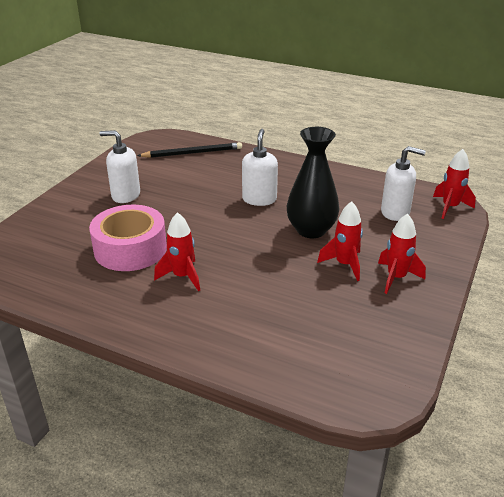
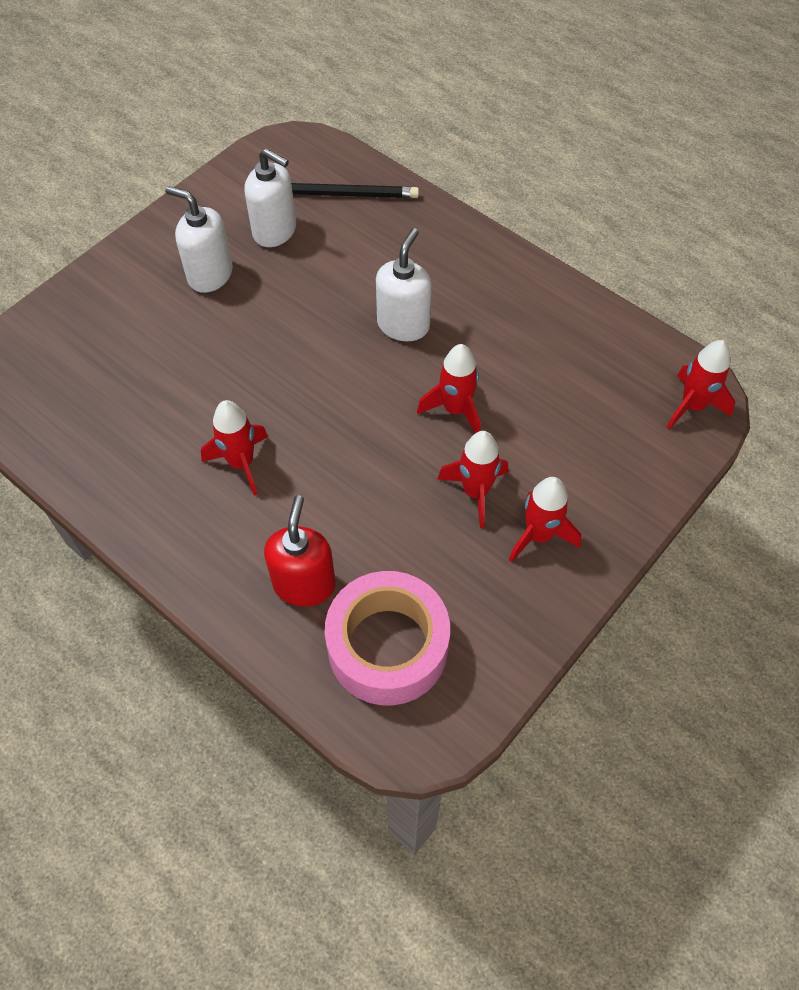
camera: 15 degrees right, 25 degrees up
pink tape [89,205,167,271] -> pink tape moved to [324,571,450,706]
black vase [287,127,339,238] -> red rocket [417,344,481,433]
white soap dispenser [381,146,426,221] -> white soap dispenser moved to [244,148,296,247]
none -> red soap dispenser [264,495,336,607]

